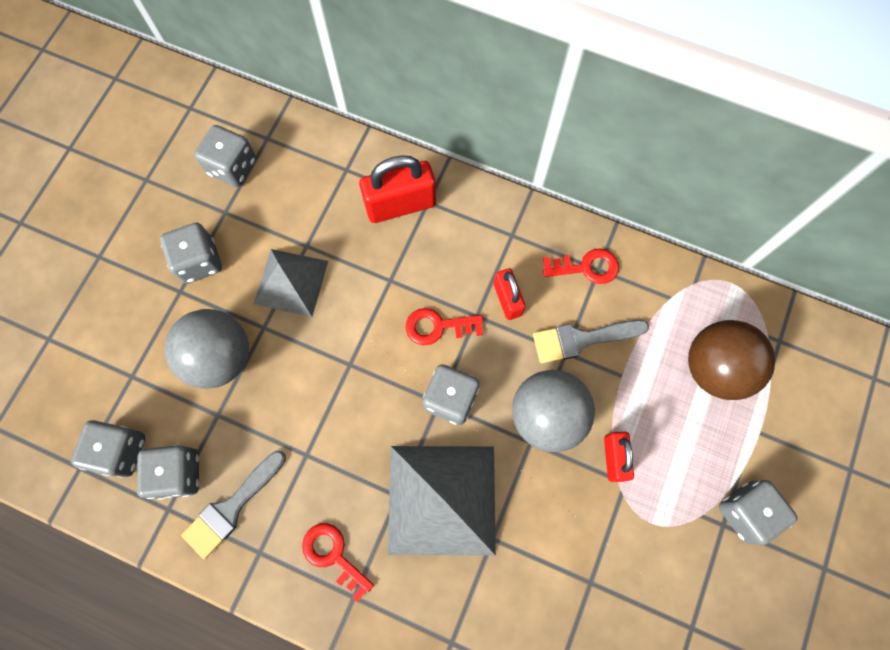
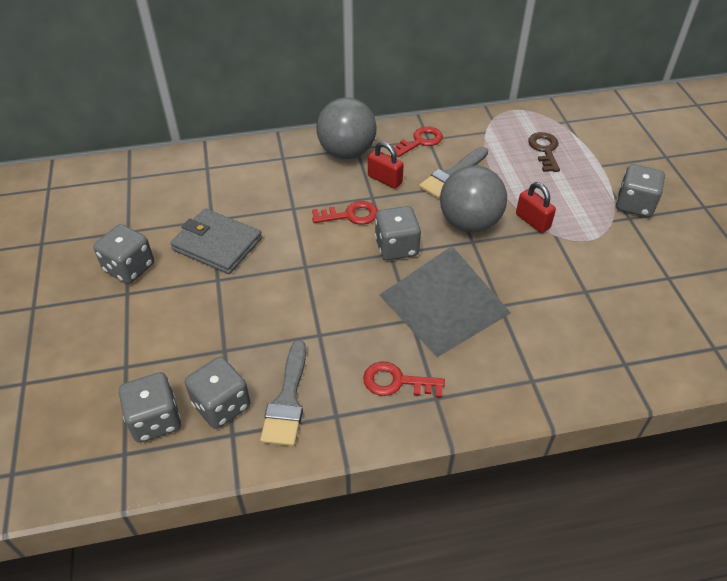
camera: 35 degrees left, 25 degrees down
grey ball [165,309,249,389] -> grey ball moved to [317,98,377,159]
grey dice [194,125,256,187] -> none
grey pyramid [253,249,328,317] -> grey wallet [170,208,262,274]
red padlock [359,155,436,223] -> none
red key [406,308,483,345] -> red key turned 150 degrees counterclockwise [312,201,378,225]
brown ball [688,320,775,400] -> brown key [528,132,560,172]

